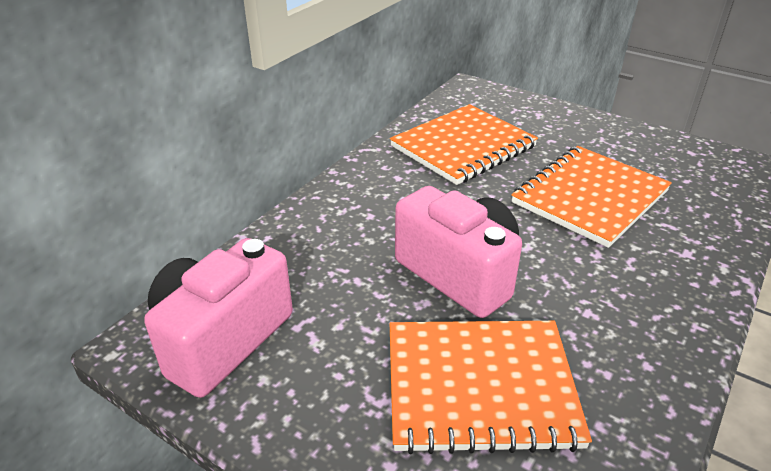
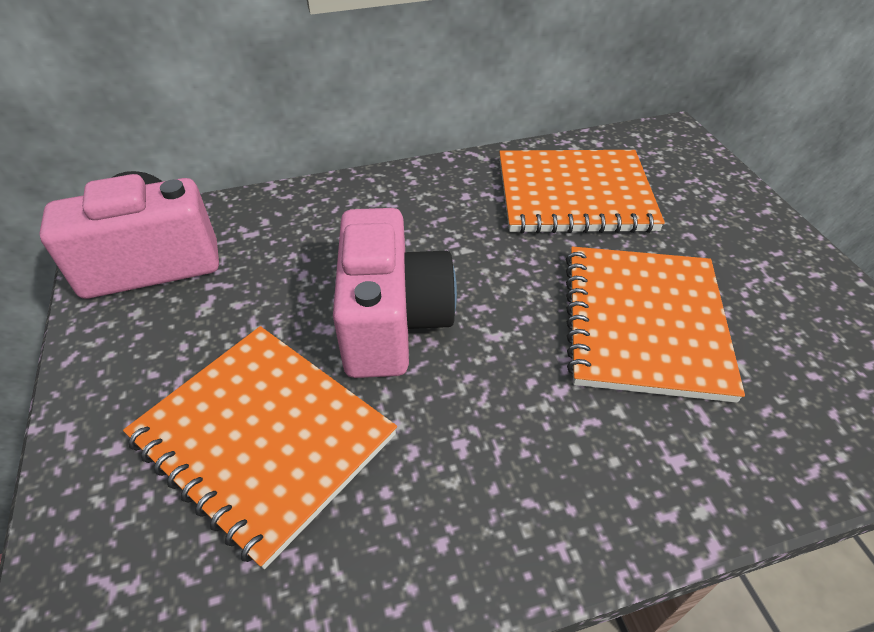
camera: 40 degrees right, 10 degrees up
orange notebook [511,146,672,248] -> orange notebook turned 75 degrees counterclockwise [566,247,745,403]

